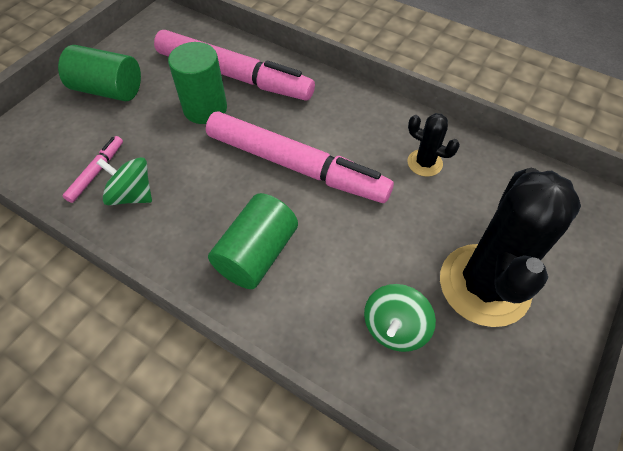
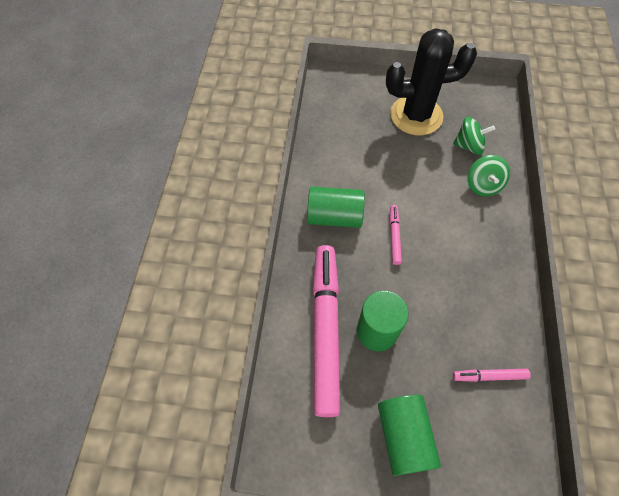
camera: 115 degrees left, 5 degrees up
green spinning top [97,157,152,205] -> green spinning top moved to [468,155,510,197]
pink marker [206,111,394,203] -> pink marker [390,205,402,265], size x0.42
green cylinder [208,193,298,289] -> green cylinder moved to [307,187,365,228]
black cactus [408,113,460,177] -> none

